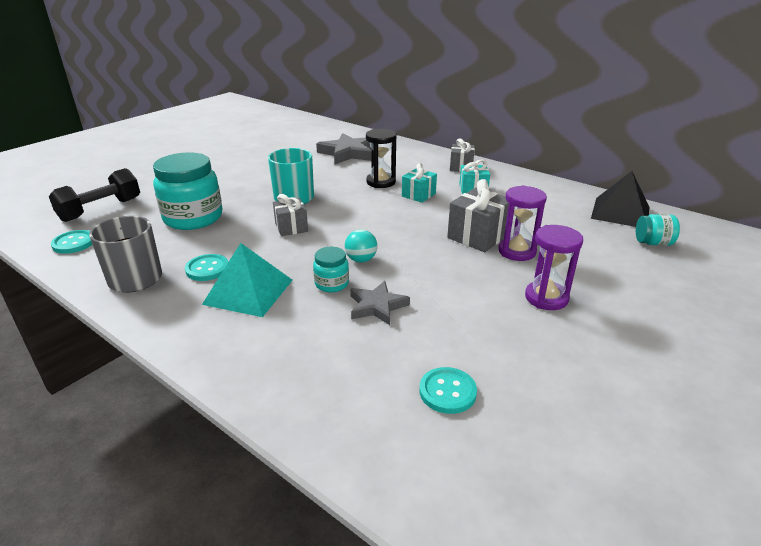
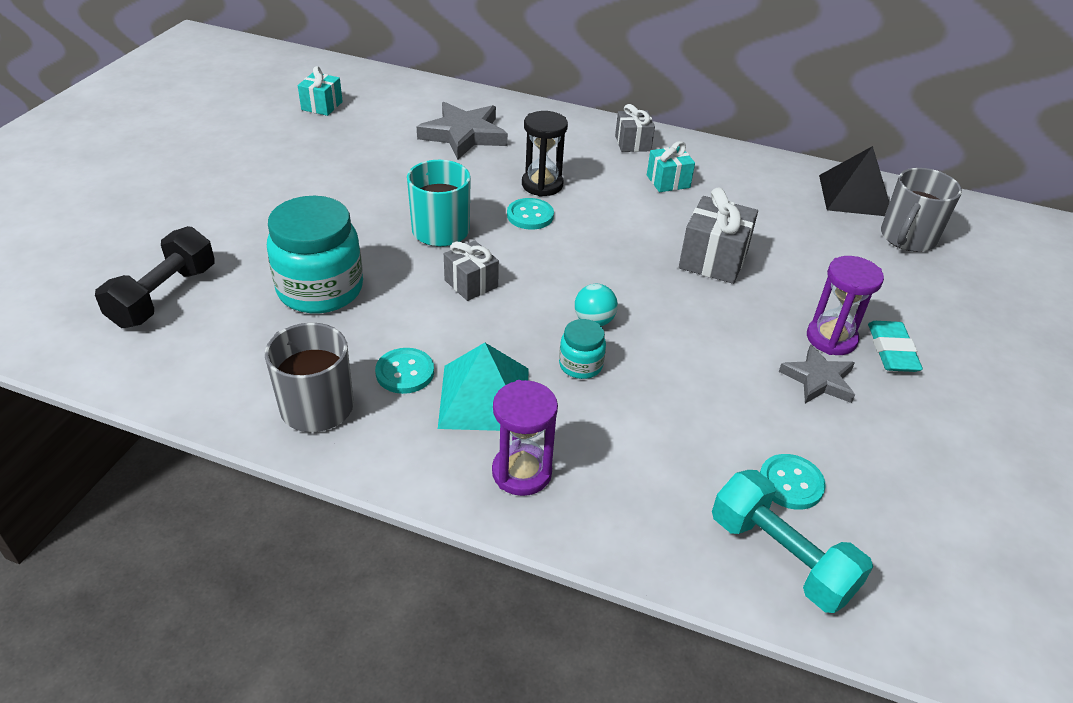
camera: 20 degrees left, 10 degrees up
turquoise button [51,230,92,254] -> turquoise button moved to [507,198,554,230]
grey star [350,281,410,325] -> grey star moved to [779,344,855,403]
turquoise gift [402,163,437,203] -> turquoise gift moved to [298,66,343,116]
purple hourglass [498,185,547,261] -> purple hourglass moved to [492,380,558,496]
turquoise jar [636,214,680,246] -> grey mug [881,168,962,252]
none -> turquoise dumbbell [712,470,873,613]
none -> turquoise eraser [868,321,923,372]

